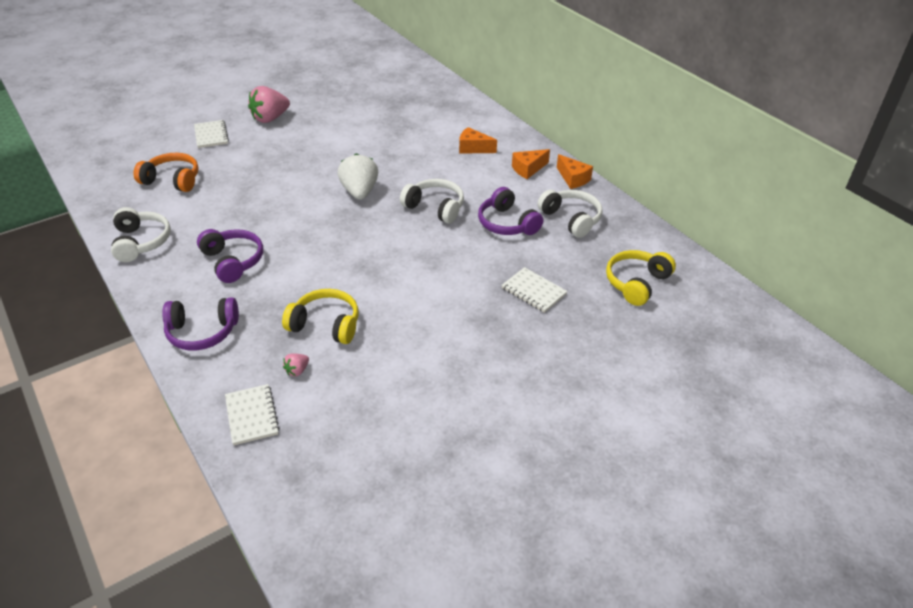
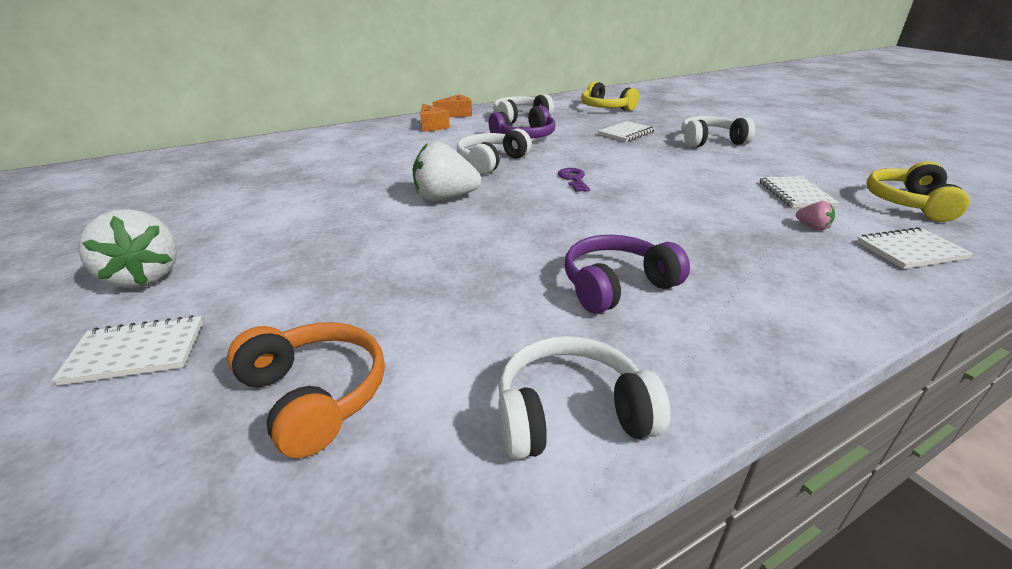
camera: 85 degrees left, 10 degrees down
orange headphones [133,153,199,192] -> orange headphones turned 120 degrees clockwise [227,322,385,458]
purple headphones [162,297,239,351] -> none
pink strawberry [248,86,290,123] -> white strawberry [78,209,177,288]
yellow headphones [282,289,358,344] -> yellow headphones moved to [867,161,970,222]
orange cheese [459,127,497,154] -> none
none -> purple key [558,168,590,192]
none -> white headphones [682,116,755,147]
none -> white notebook [759,176,839,208]

